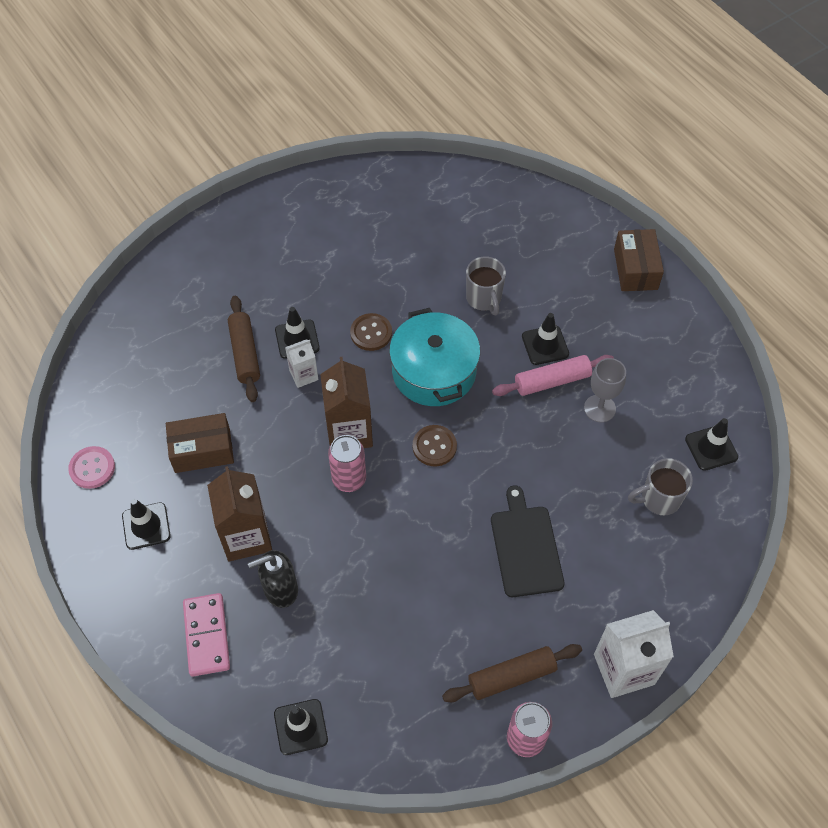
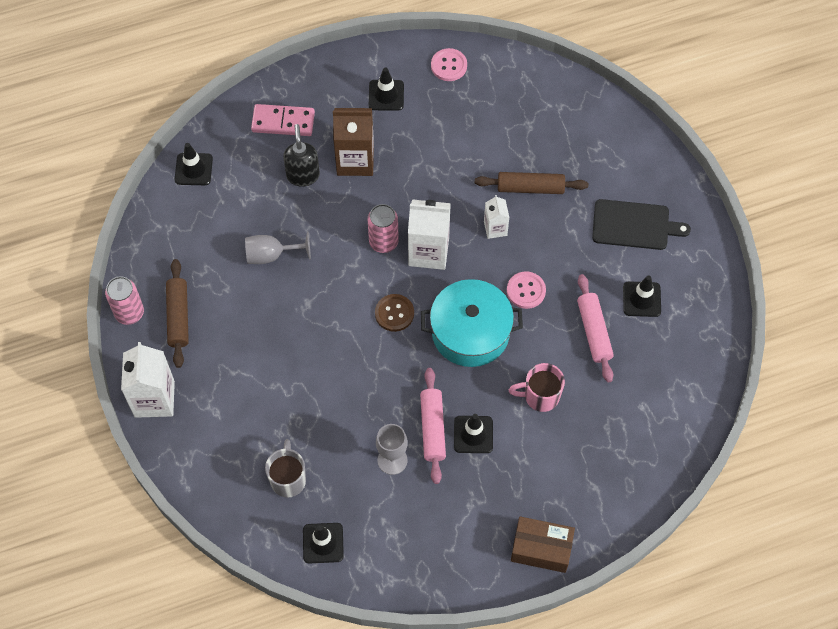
camera: 105 degrees right, 5 degrees up
brown box [166,413,234,473] -> none
black traffic cone [275,307,320,359] -> black traffic cone moved to [623,275,661,317]
brown carton [320,357,373,448] -> white carton [408,199,451,270]
brown button [350,313,392,351] -> pink button [507,272,546,309]
grey mug [466,257,506,315] -> pink mug [509,363,565,412]
black cutting board [491,485,565,597] -> black cutting board moved to [592,199,691,250]
none -> grey goblet [245,231,311,264]
none -> pink rolling pin [577,274,614,383]

